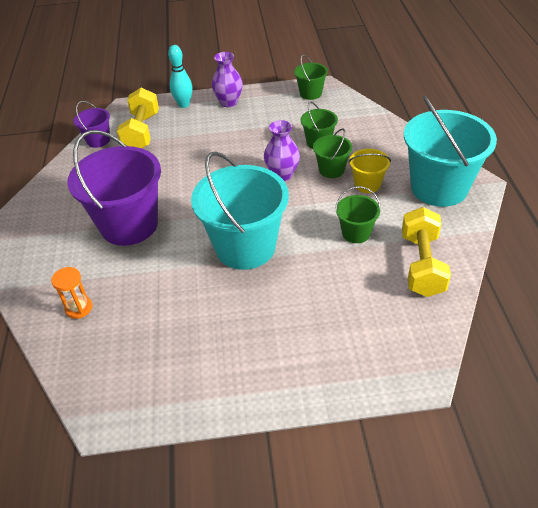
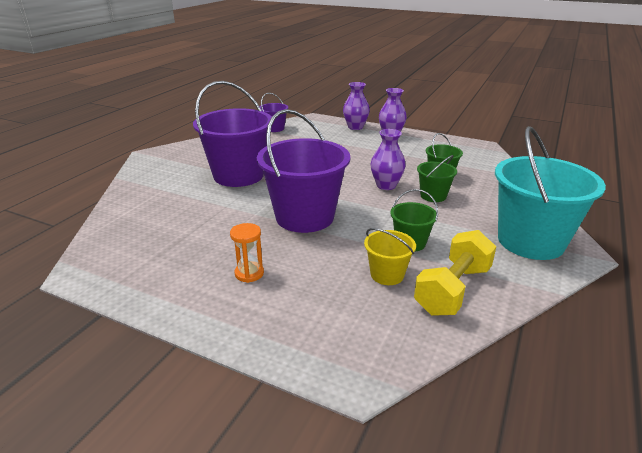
camera: 30 degrees right, 15 degrees down
orange hourglass [51,267,92,319] -> orange hourglass moved to [230,223,264,283]
yellow dumbbell [117,88,159,148] -> none
turquoise bowling pin [168,45,192,108] -> purple vase [343,82,370,130]
turquoise bucket [191,151,289,270] -> purple bucket [257,109,351,233]
green bucket [294,55,328,100] -> none
yellow bucket [349,149,391,193] -> yellow bucket moved to [364,228,416,285]

